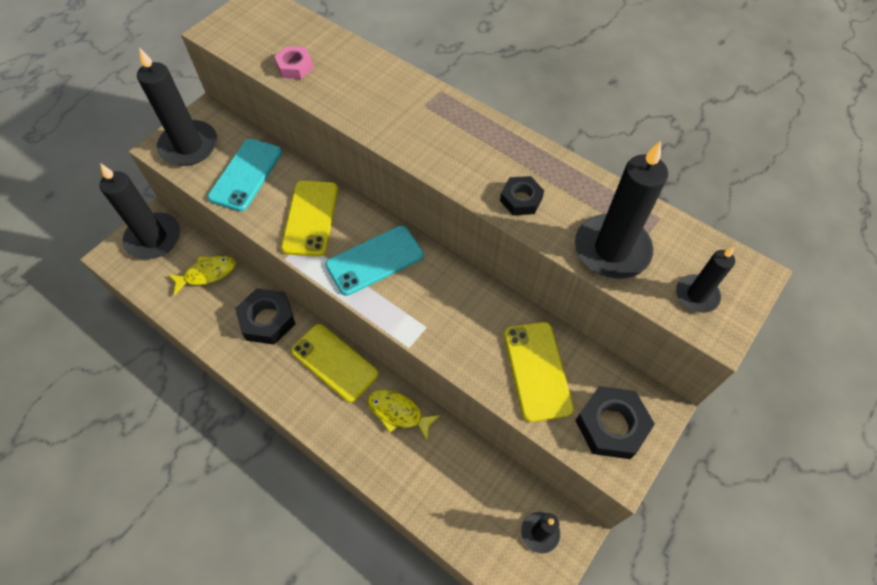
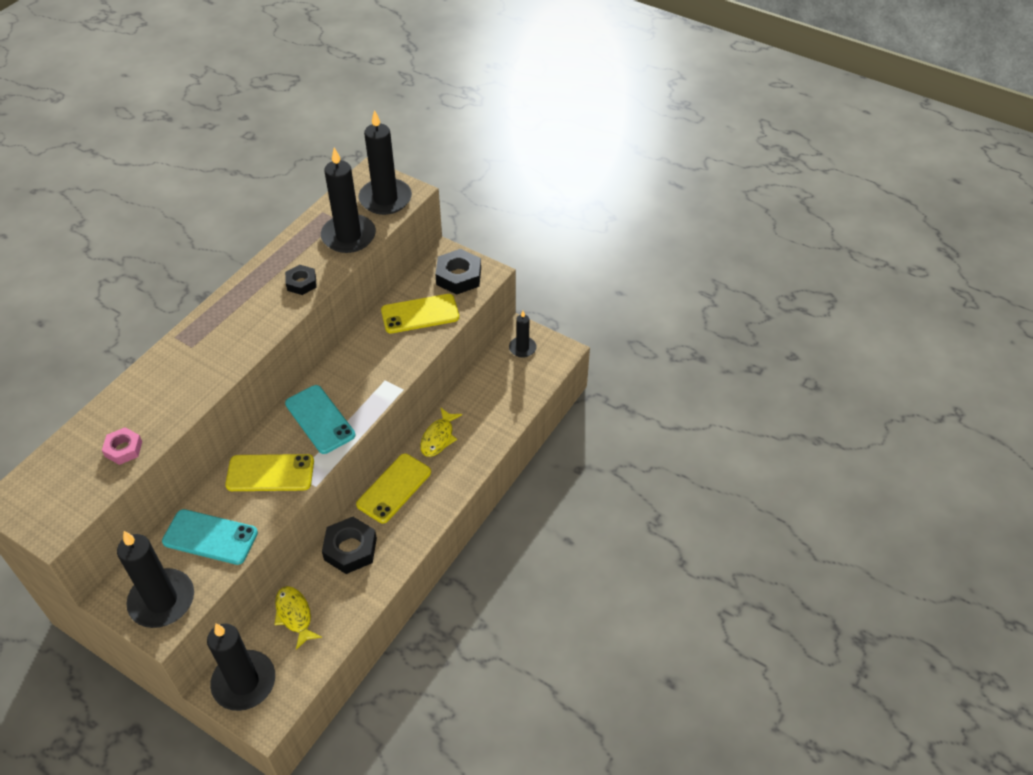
camera: 95 degrees left, 10 degrees down
black candle [676,247,735,313] -> black candle [358,110,412,215], size x1.83

